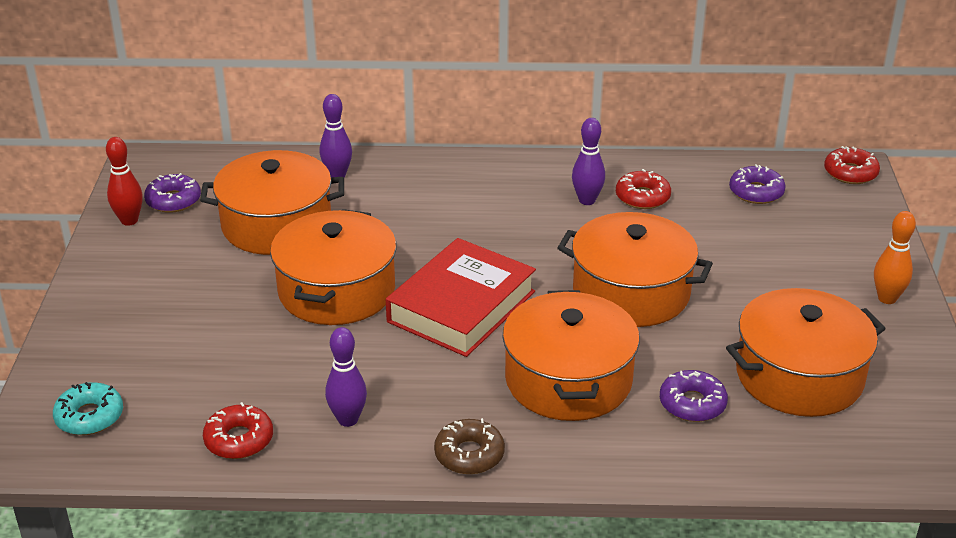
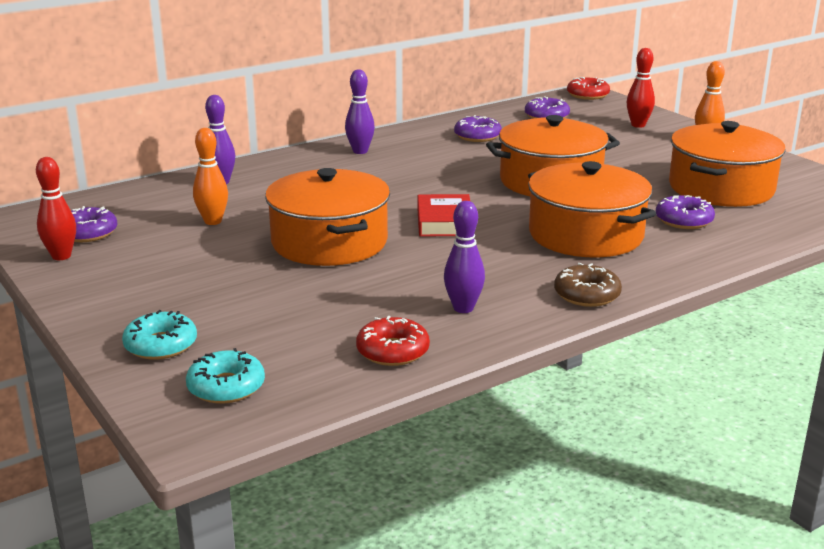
camera: 35 degrees left, 10 degrees down
orange pot [200,150,344,255] -> orange bowling pin [193,128,228,225]
red book [386,238,536,357] -> red book [417,194,470,236], size x0.58
purple bowling pin [572,118,605,205] -> purple bowling pin moved to [345,69,375,154]
red donut [616,169,671,209] -> purple donut [454,115,502,142]
none -> turquoise donut [122,310,197,360]
none -> red bowling pin [627,48,655,128]

